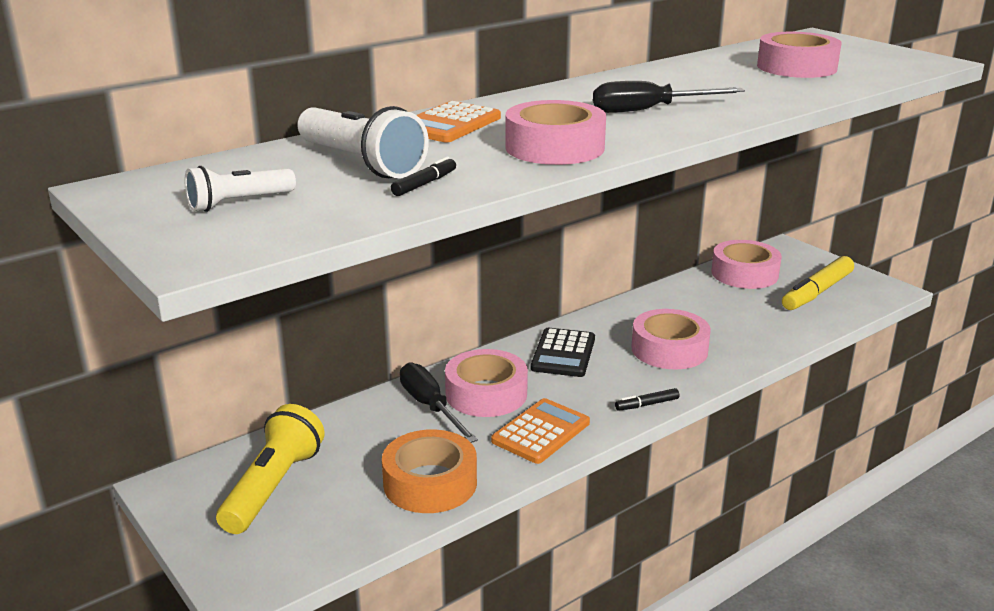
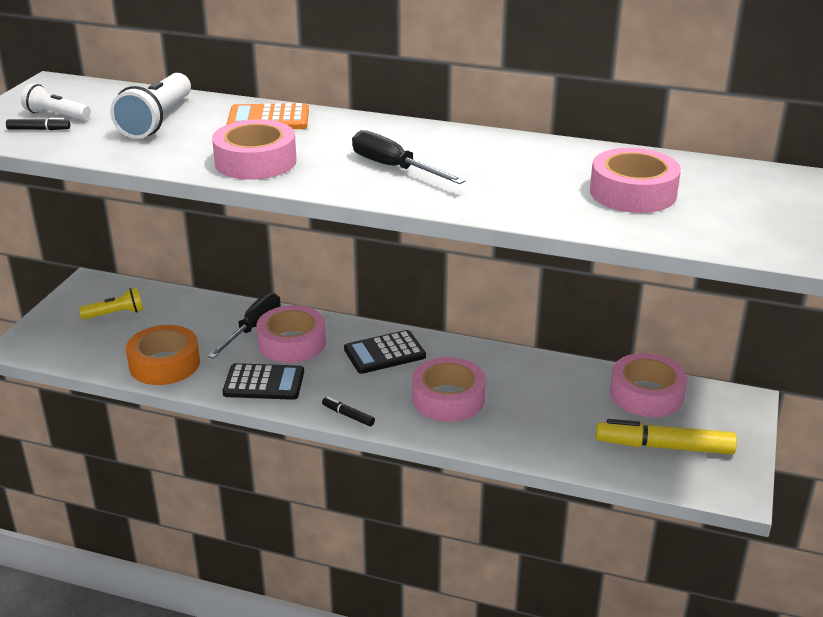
camera: 55 degrees right, 5 degrees up
yellow flashlight [216,404,325,534] -> yellow flashlight [79,287,143,319], size x0.59
black marker [391,157,456,196] -> black marker moved to [6,118,70,130]
orange calculator [491,398,590,464] -> black calculator [223,363,304,400]

